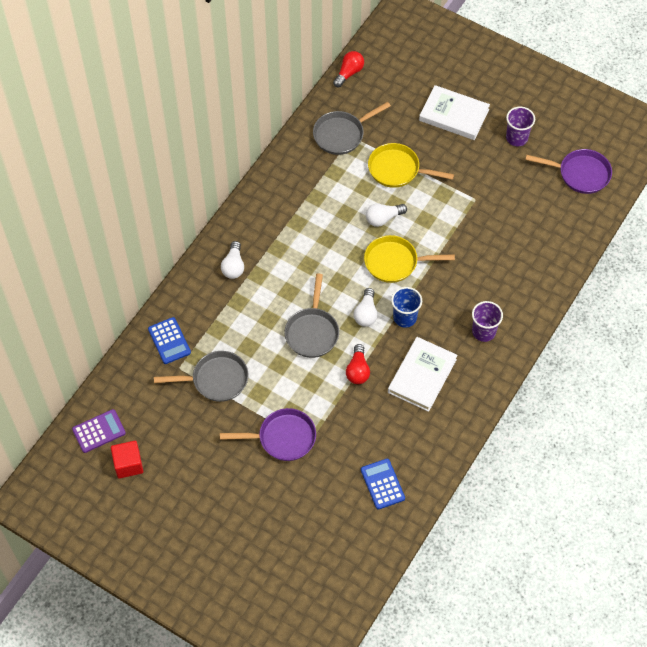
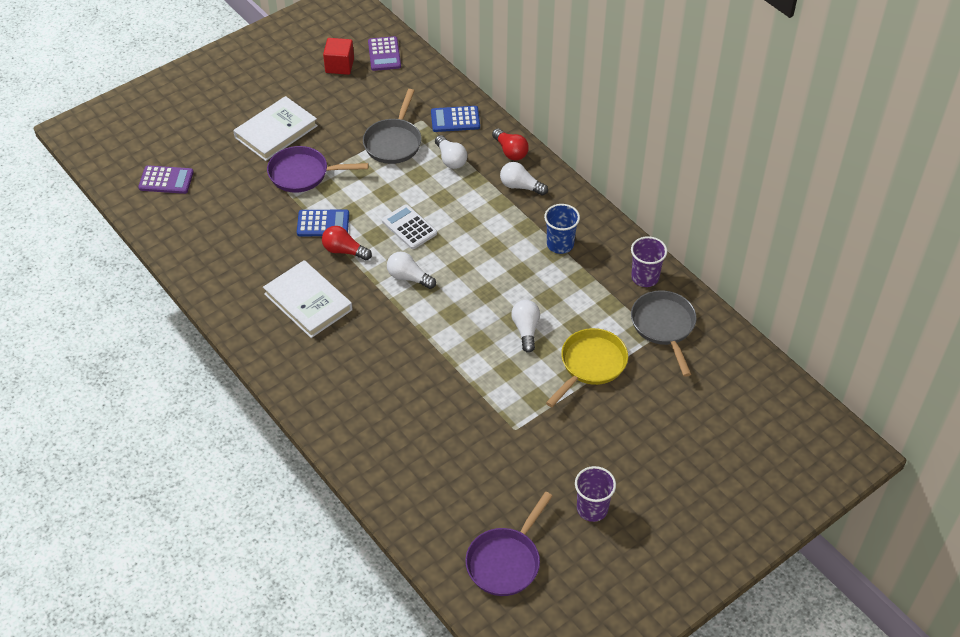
camera: 110 degrees right, 10 degrees down
purple pan [220,408,316,461] -> purple pan turned 75 degrees clockwise [267,146,368,193]
grey pan [284,273,339,358] -> white calculator [382,204,437,249]
red light bulb [333,51,364,87] -> red light bulb moved to [492,128,529,161]
blue calculator [361,459,405,510] -> blue calculator moved to [297,210,349,236]
yellow pan [364,235,455,283] -> none
blue cup [391,287,422,328] -> blue cup moved to [544,204,580,254]
white book [419,85,490,140] -> white book moved to [233,96,318,161]
purple cup [472,301,503,342] -> purple cup moved to [631,236,667,287]
none -> purple calculator [138,165,194,194]
none -> white light bulb [435,135,468,169]

